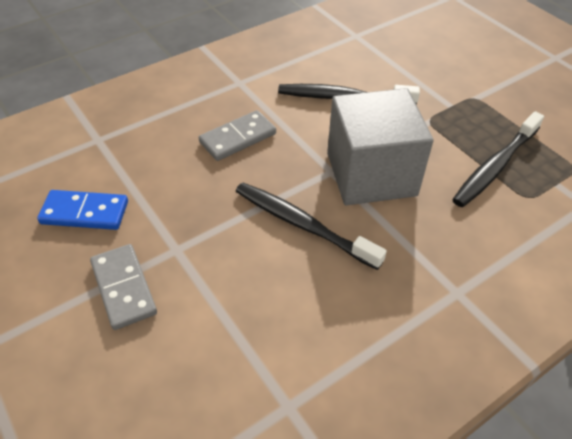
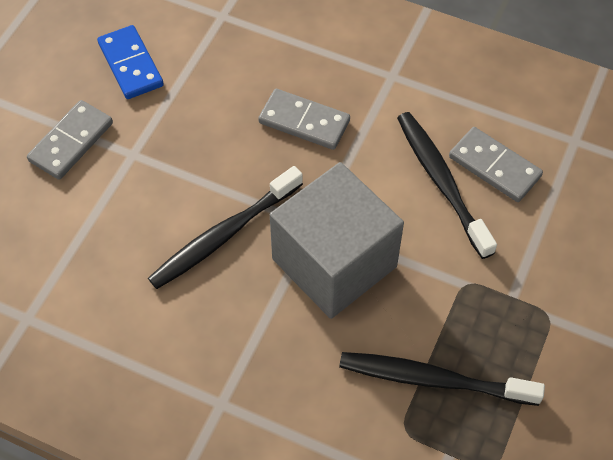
camera: 60 degrees right, 10 degrees up
black toothbrush [236,183,387,270] -> black toothbrush turned 135 degrees counterclockwise [148,166,303,289]
none -> grey domino [449,127,543,202]

